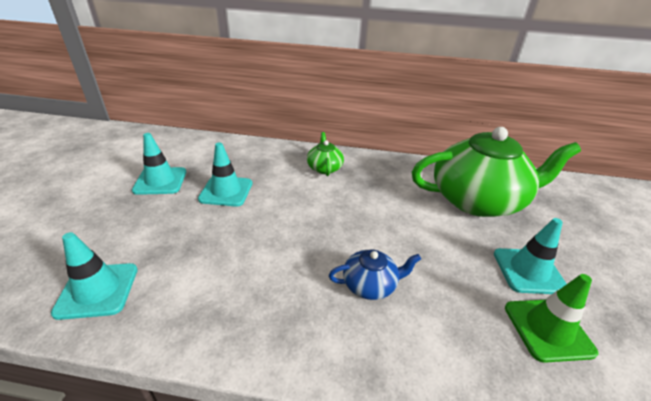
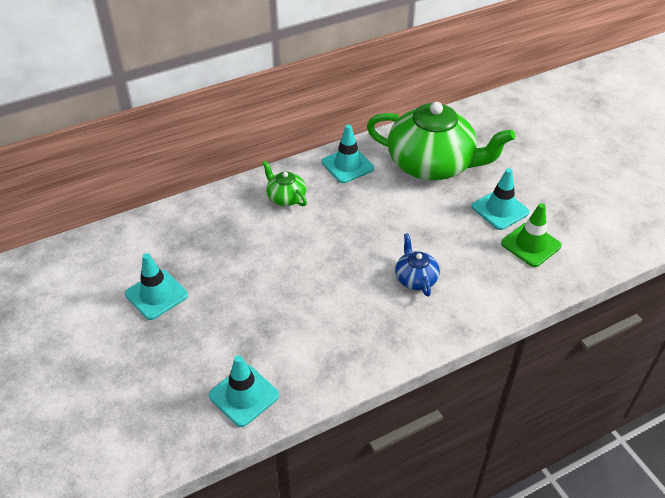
camera: 35 degrees left, 10 degrees up
turquoise traffic cone [198,142,252,207] -> turquoise traffic cone moved to [322,124,374,183]
blue teapot [329,250,421,300] -> blue teapot turned 60 degrees counterclockwise [395,233,440,297]
green teapot [412,127,581,217] -> green teapot turned 60 degrees clockwise [367,102,515,180]

